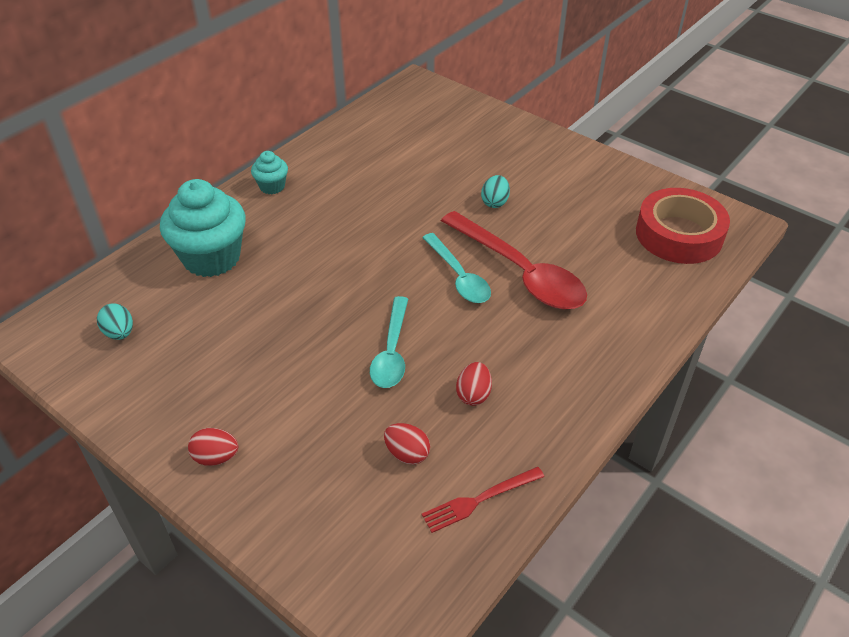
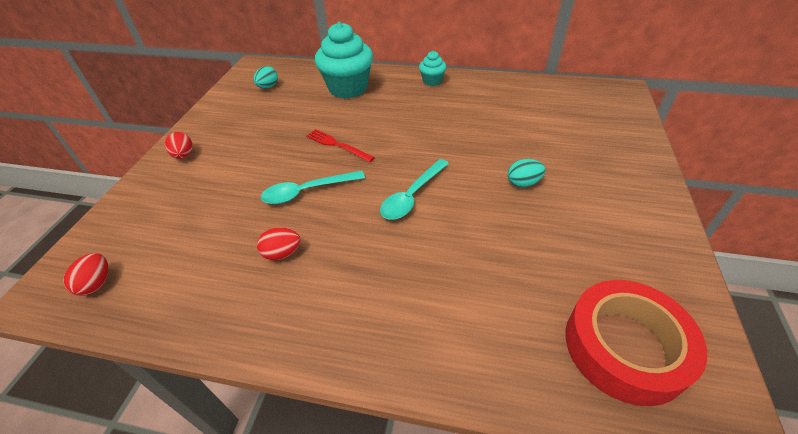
camera: 65 degrees right, 0 degrees up
red egg [384,423,430,465] -> red egg moved to [63,253,108,296]
red fork [422,467,544,533] -> red fork moved to [306,129,375,162]
red spoon [441,211,587,310] -> none

